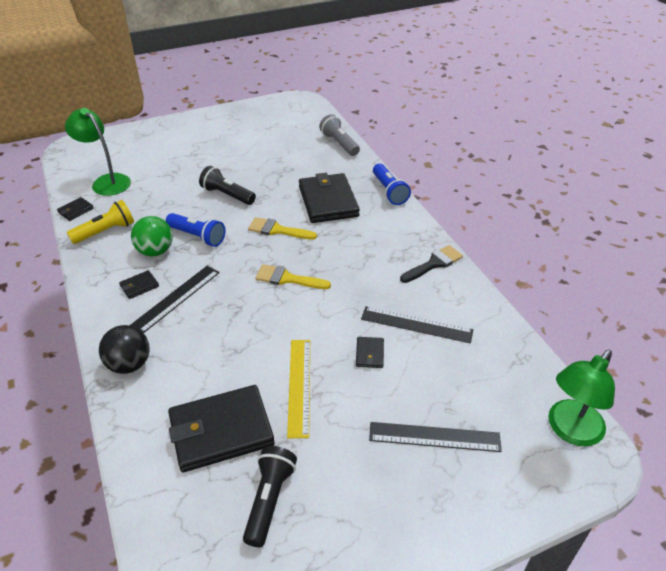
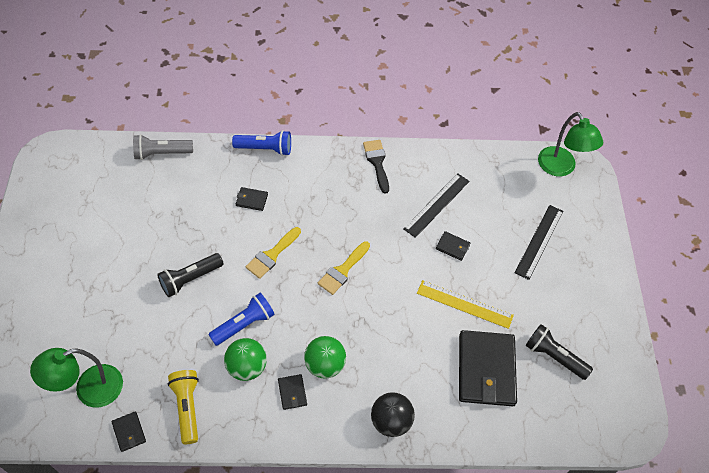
camera: 70 degrees left, 15 degrees up
black ruler [130,266,220,333] -> green ball [304,336,346,379]
black wallet [299,173,360,223] -> black wallet [236,187,268,211], size x0.43

